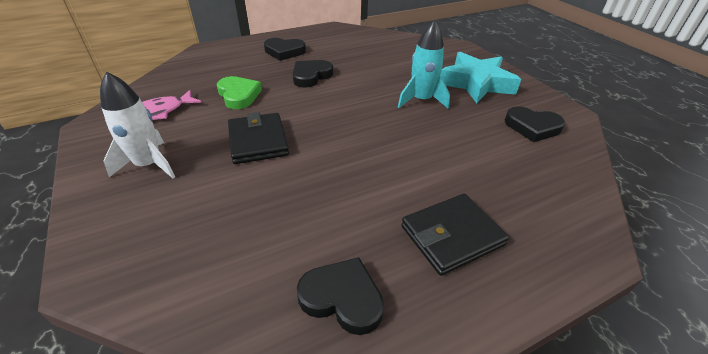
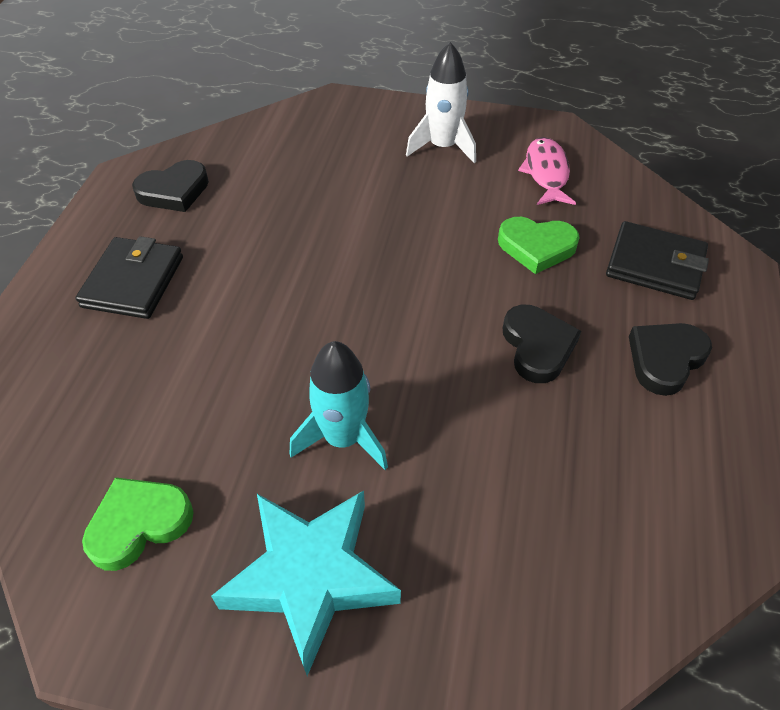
camera: 130 degrees right, 10 degrees up
black wallet [228,112,289,164] -> black wallet moved to [606,221,709,300]
black heart [505,106,565,142] -> green heart [82,477,194,571]

